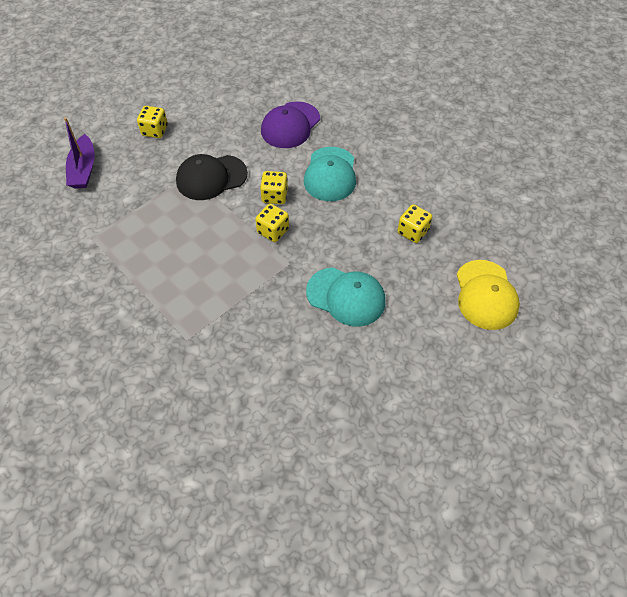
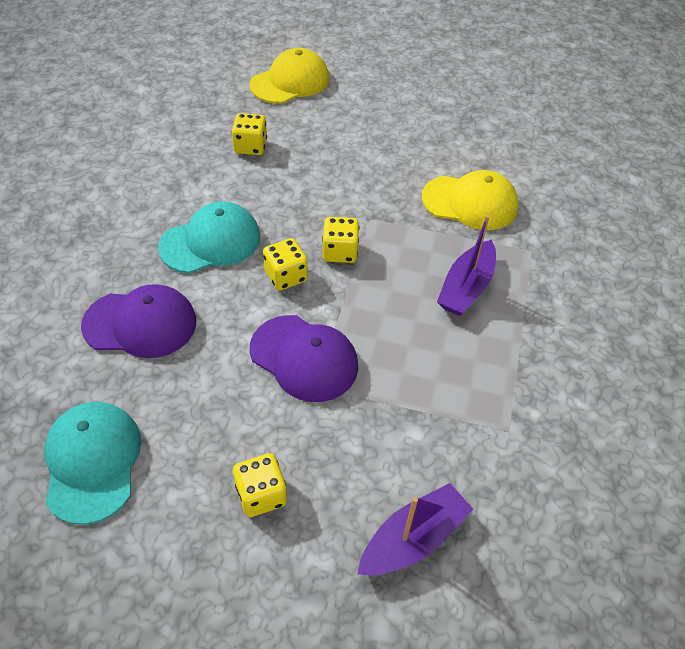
camera: 125 degrees left, 5 degrees down
black cap [176,154,248,200] -> purple cap [250,315,358,402]
turquoise cap [306,267,386,327] -> turquoise cap moved to [44,402,141,525]
none -> yellow cap [422,170,519,230]
none -> purple boat [437,215,496,316]

